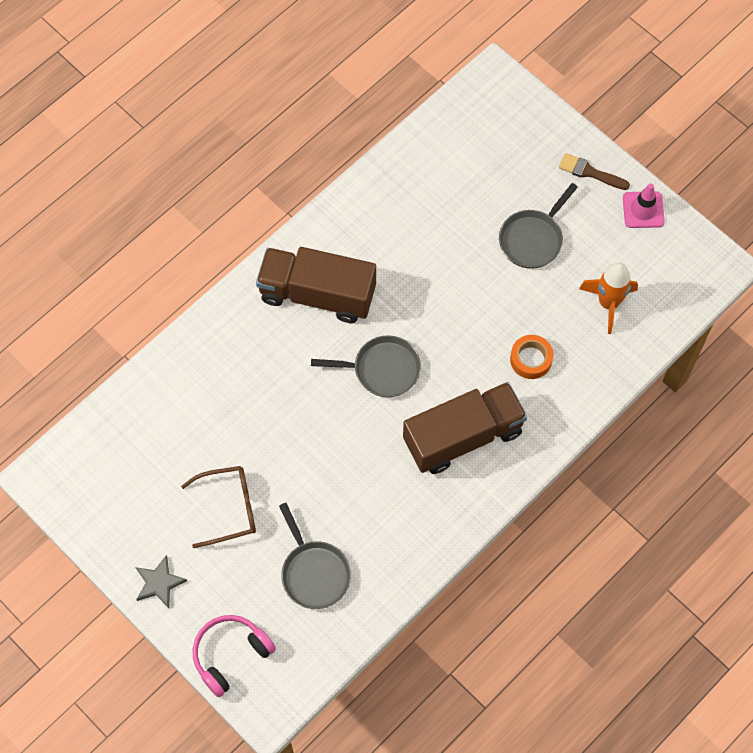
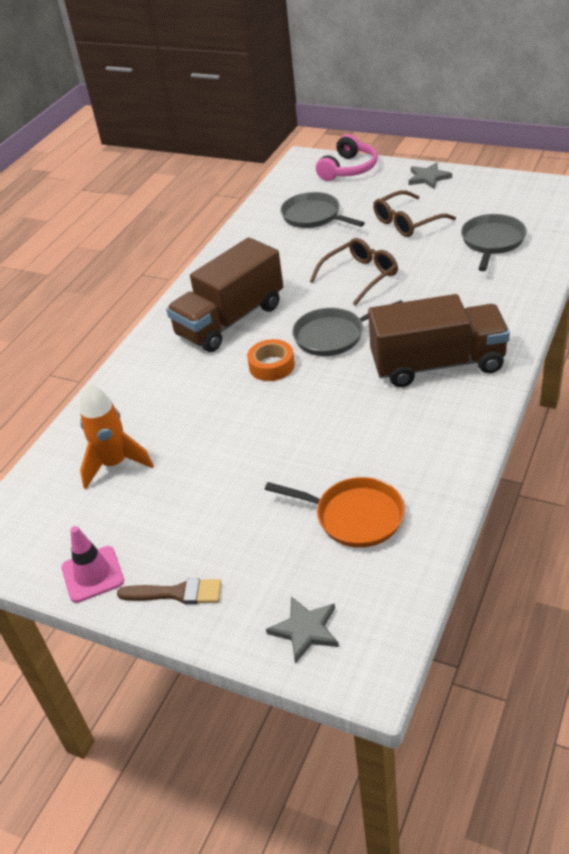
camera: 165 degrees right, 25 degrees down
grey pan [499,183,578,269] -> grey pan moved to [461,214,527,271]
orange tape [510,335,553,379] -> orange tape moved to [247,339,295,381]
none -> orange pan [265,477,405,548]
none -> grey star [266,596,339,664]
none -> brown glasses [310,238,398,306]

